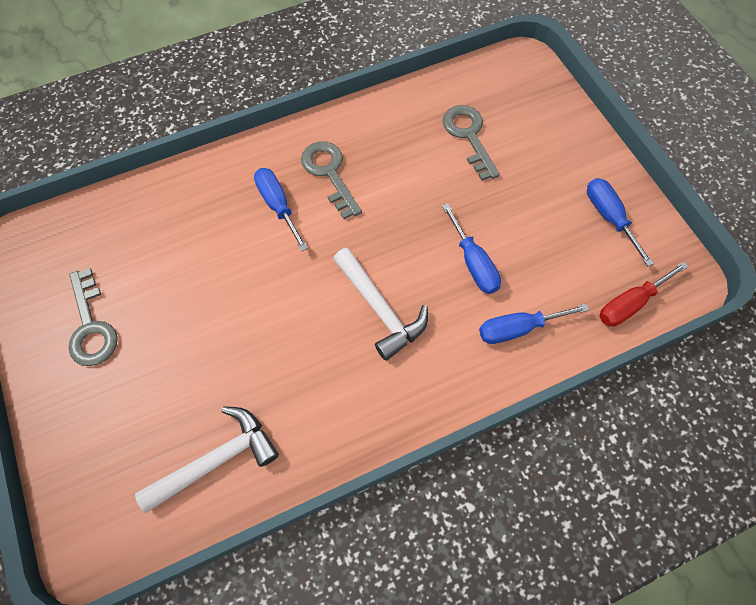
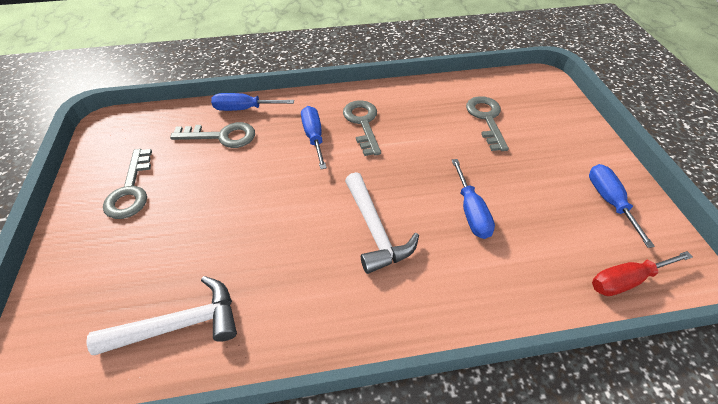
camera: 15 degrees right, 15 degrees down
blue screwdriver [479,304,589,344] -> blue screwdriver moved to [211,93,294,111]
none -> grey key [170,122,255,148]

